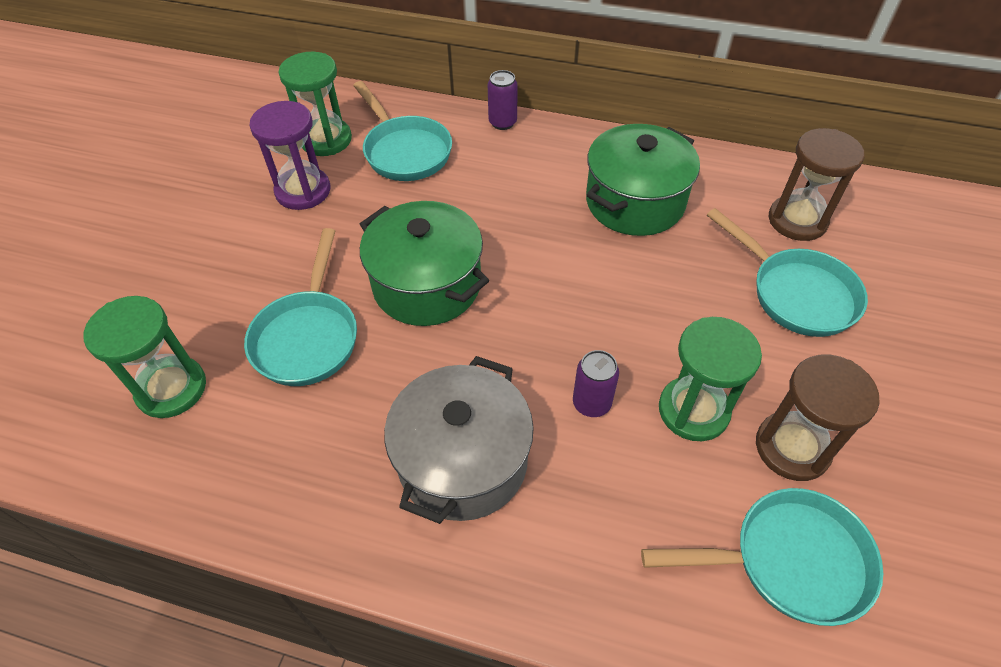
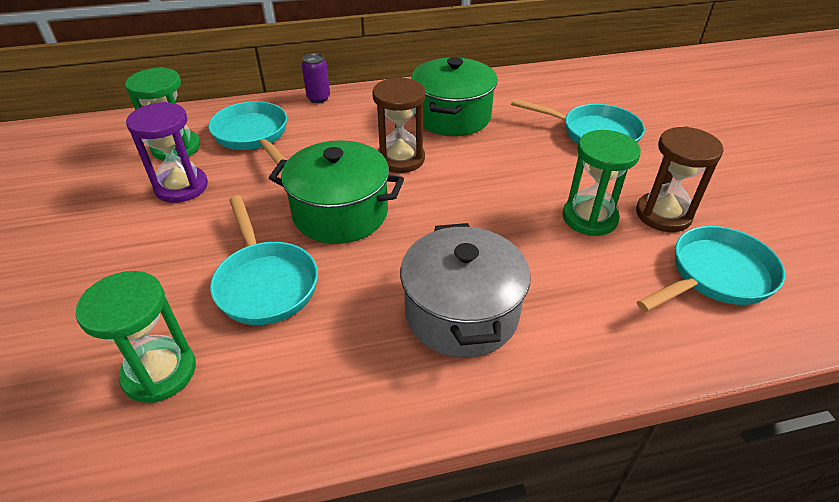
camera: 30 degrees left, 10 degrees down
turquoise pan [353,81,452,181] -> turquoise pan turned 150 degrees counterclockwise [208,101,287,165]
purple can [573,350,619,417] -> none
brown hourglass [769,128,865,241] -> brown hourglass moved to [372,77,425,173]

